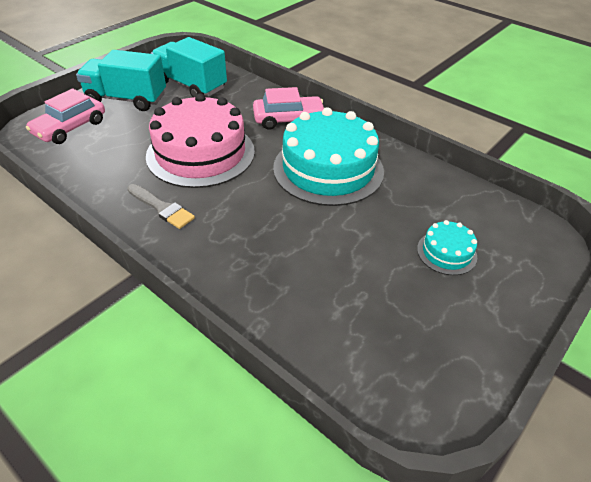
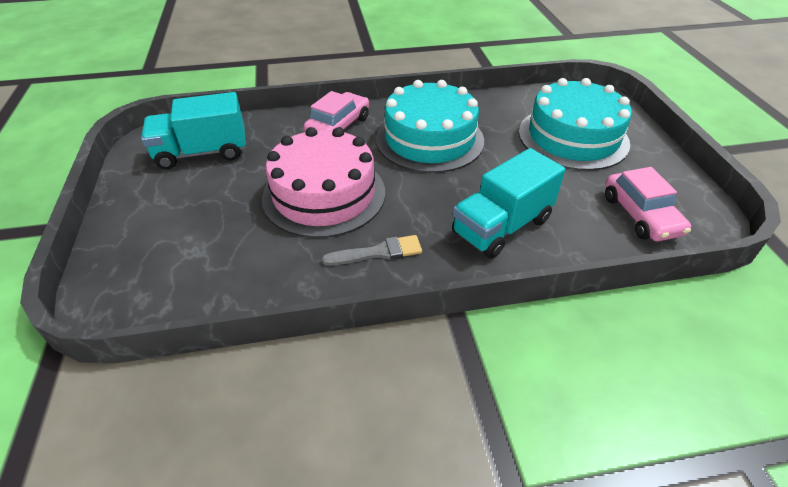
camera: 50 degrees left, 0 degrees up
pink car [26,88,105,144] -> pink car moved to [605,167,691,241]
turquoise truck [76,50,166,111] -> turquoise truck moved to [452,148,565,259]
turquoise cake [417,220,477,275] -> turquoise cake [519,78,632,171], size x2.21

